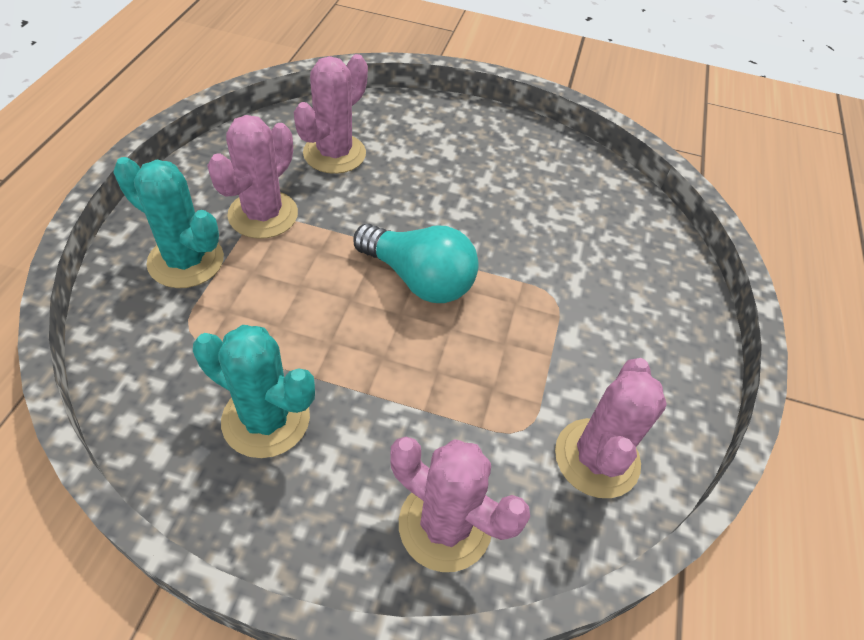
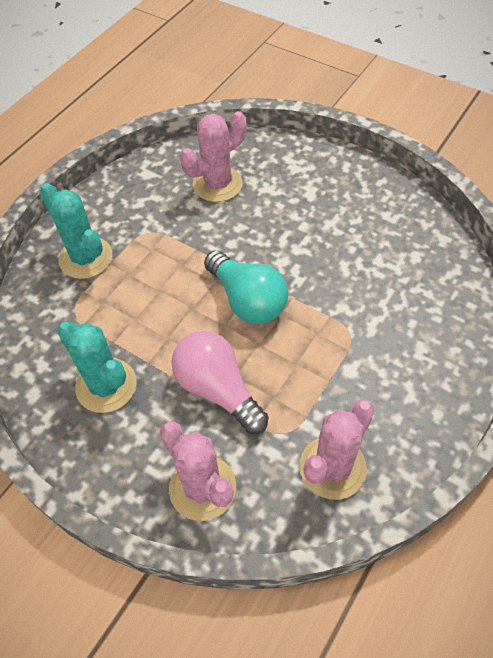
camera: 25 degrees right, 5 degrees up
pink cactus [207,115,298,239] -> none
none -> pink light bulb [171,331,269,434]

